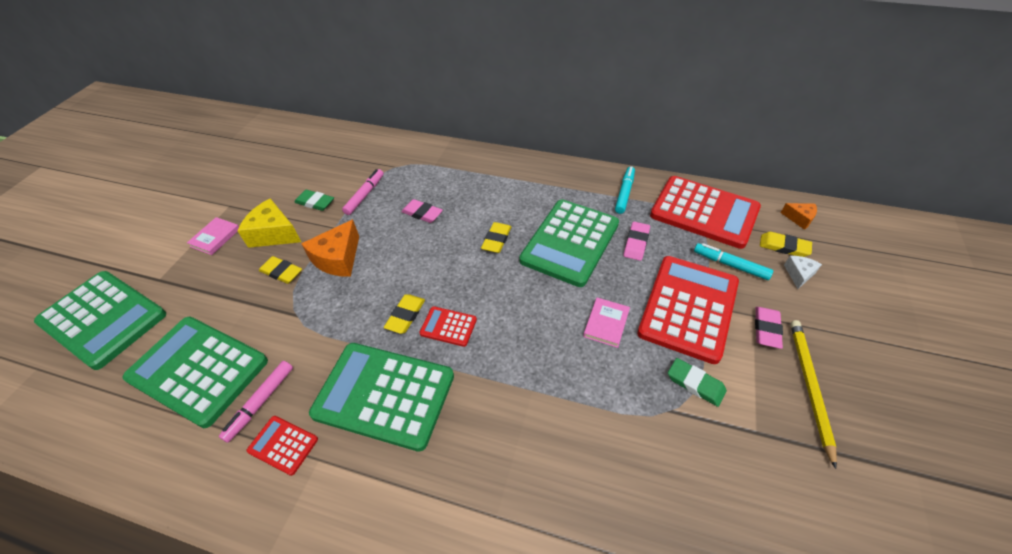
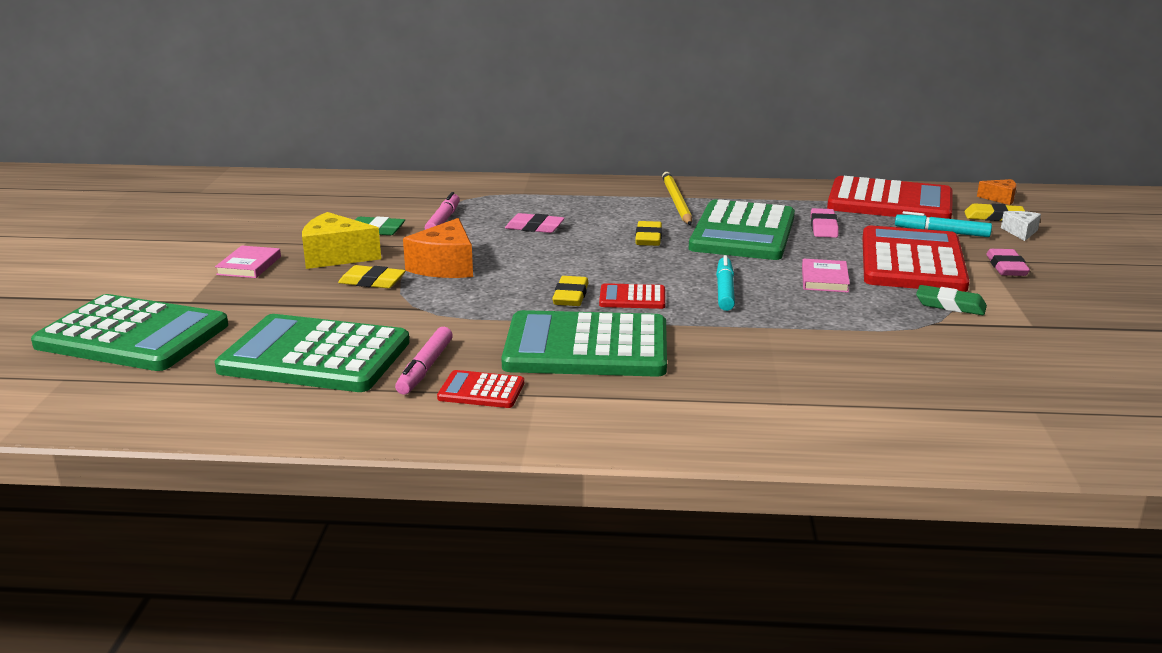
camera: 15 degrees left, 25 degrees down
turquoise marker [615,166,635,214] -> turquoise marker moved to [716,255,735,311]
yellow pencil [790,320,837,469] -> yellow pencil moved to [662,172,692,225]

